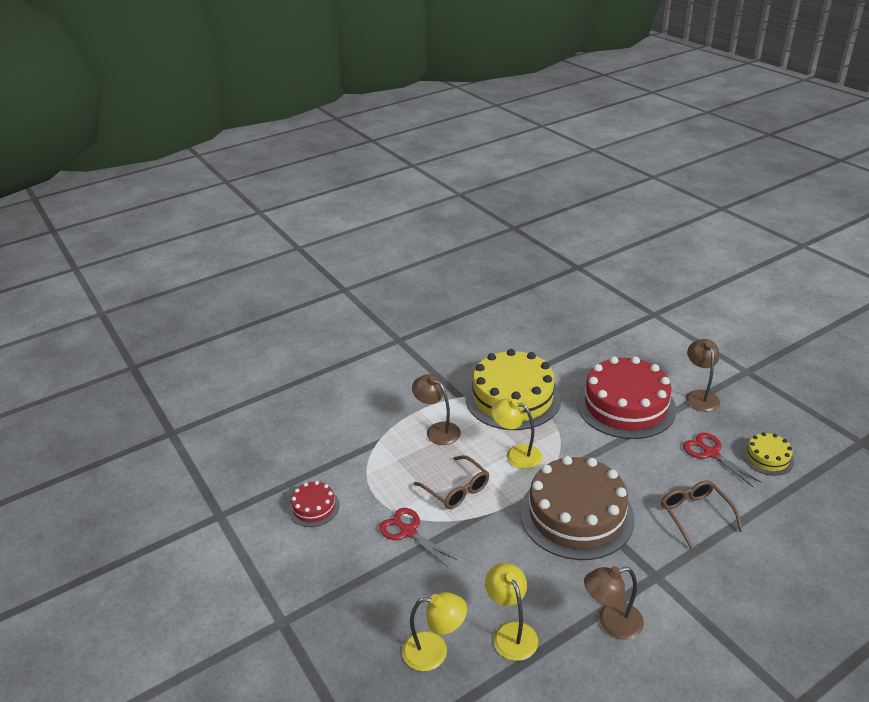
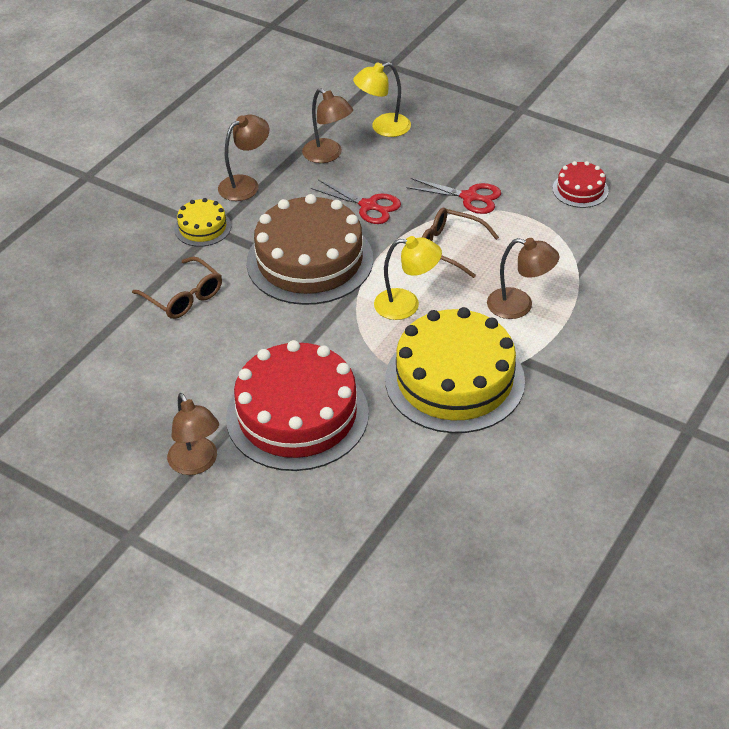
camera: 155 degrees right, 10 degrees up
yellow lamp [485,563,538,661] -> brown lamp [302,88,353,163]
red scissors [683,432,762,487] -> red scissors moved to [311,180,401,224]
yellow cake [742,432,794,476] -> yellow cake moved to [174,198,231,247]

